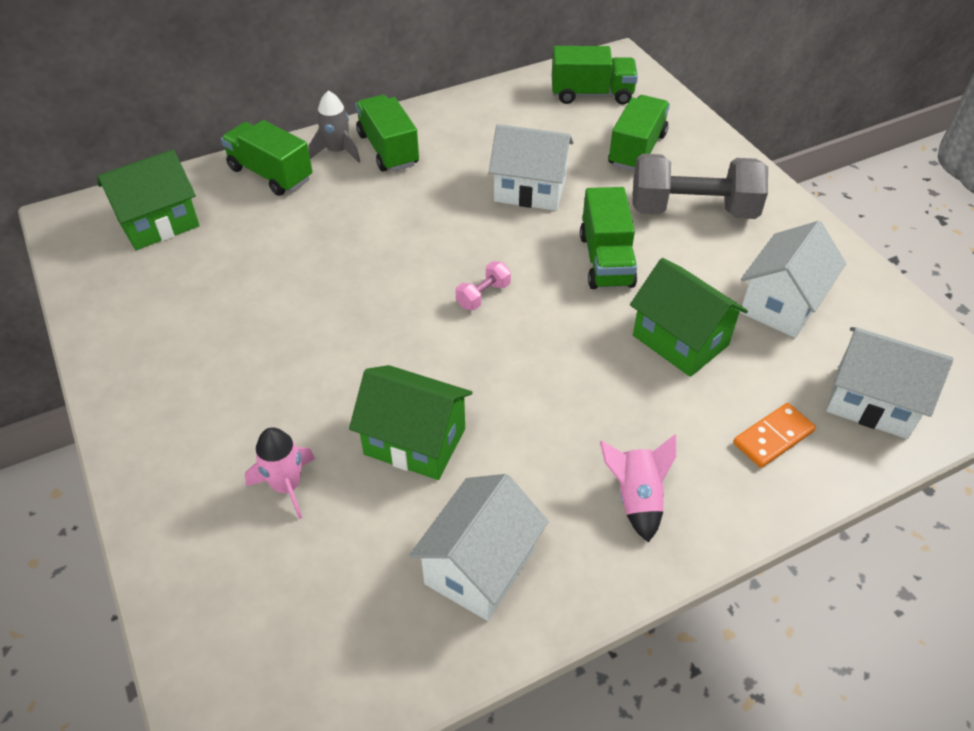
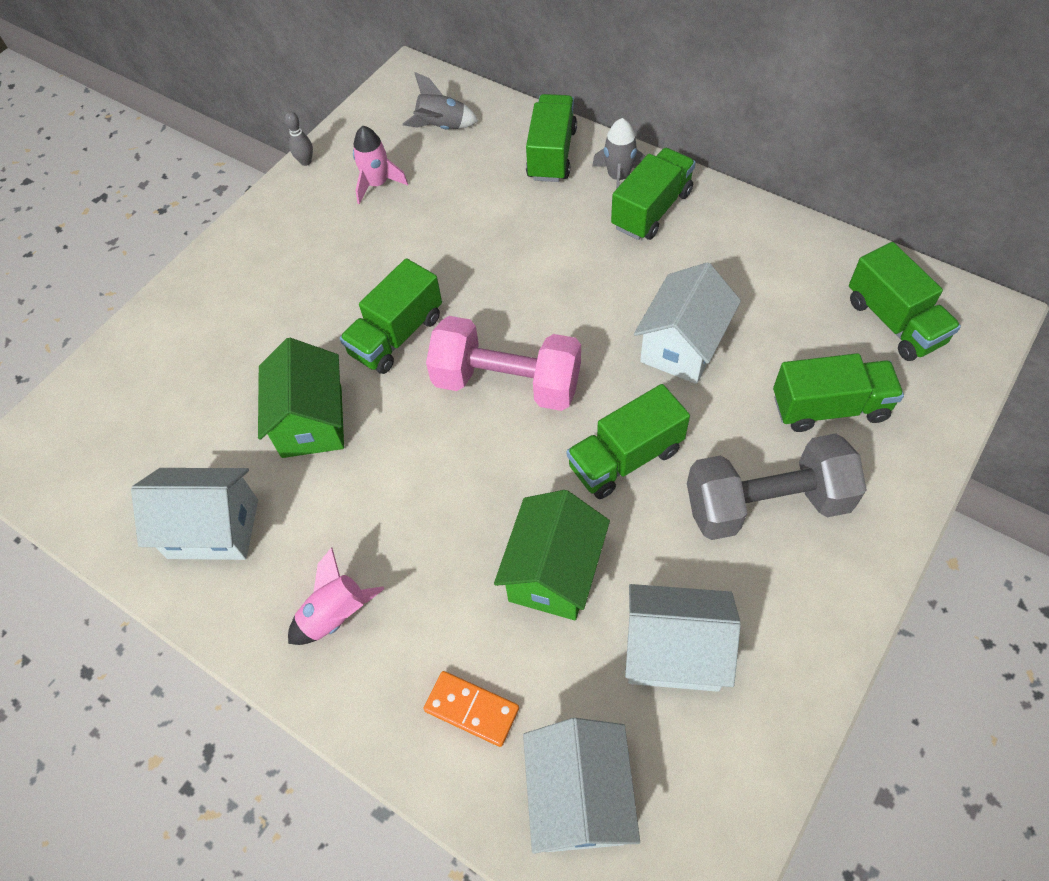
camera: 65 degrees right, 10 degrees up
green house [97,149,200,250] -> grey rocket [403,72,479,130]
pink rocket [245,427,315,519] -> pink rocket moved to [353,126,408,204]
pink dumbbell [456,261,511,310] -> pink dumbbell [426,316,581,411], size x2.36
white house [489,124,574,211] -> white house turned 45 degrees clockwise [634,262,741,384]
grey dumbbell [632,154,768,219] -> grey dumbbell turned 75 degrees counterclockwise [687,433,867,540]
none -> grey bowling pin [285,111,313,166]
none -> green truck [340,258,442,374]

